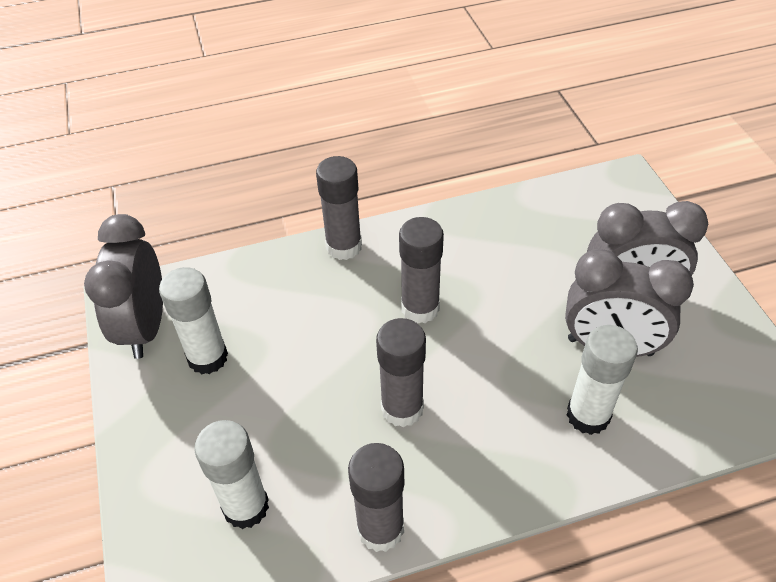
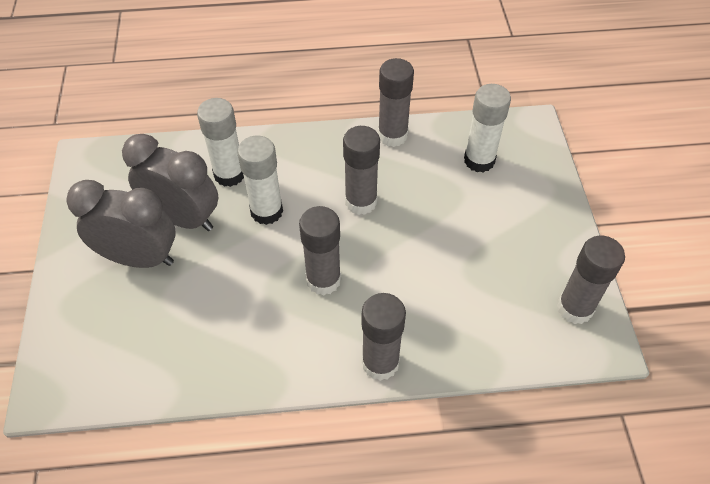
camera: 170 degrees left, 5 degrees up
grey clock [84,214,163,359] -> grey glue stick [557,235,625,324]
white glue stick [159,267,228,374] -> white glue stick moved to [237,135,283,225]

